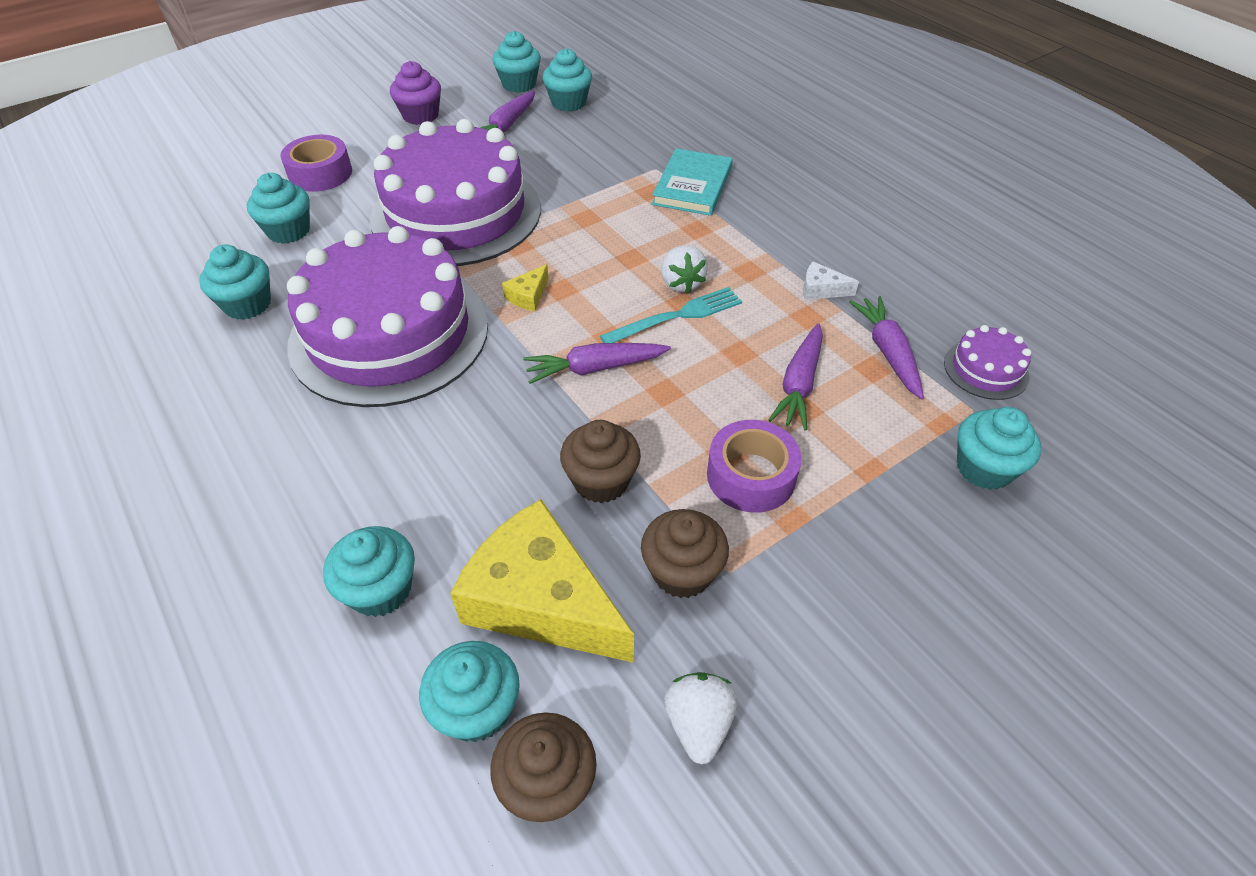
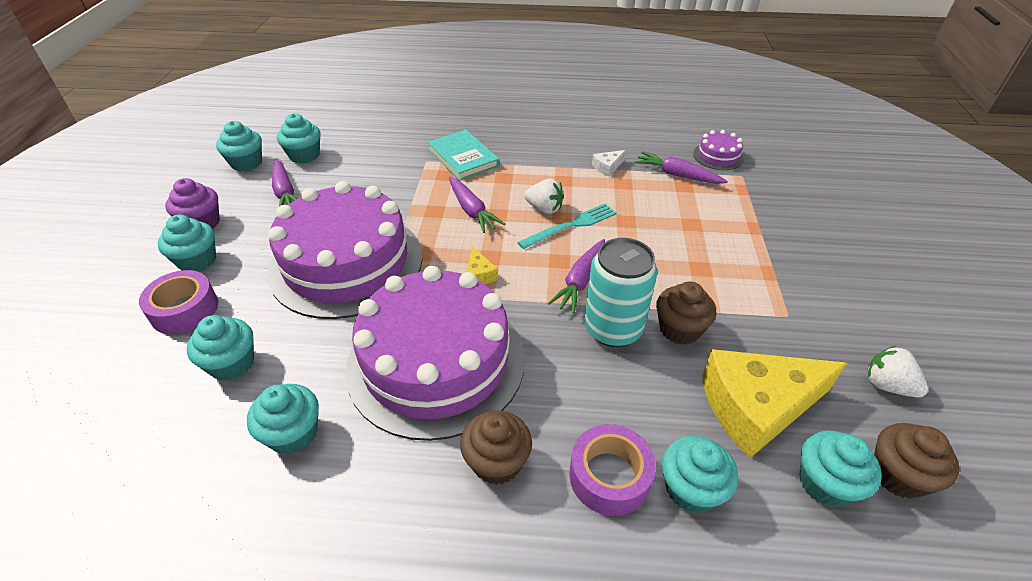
camera: 50 degrees left, 5 degrees down
turquoise fork [600,287,742,343] -> turquoise fork turned 45 degrees clockwise [517,204,617,249]
brown cupcake [641,509,729,598] -> brown cupcake moved to [460,410,532,485]
purple tape [707,420,802,513] -> purple tape moved to [569,424,656,516]
purple carrot [768,323,823,430] -> purple carrot moved to [449,176,505,233]
turquoise cupcake [957,407,1041,490] -> turquoise cupcake moved to [158,215,216,271]
none -> turquoise can [584,238,657,347]

